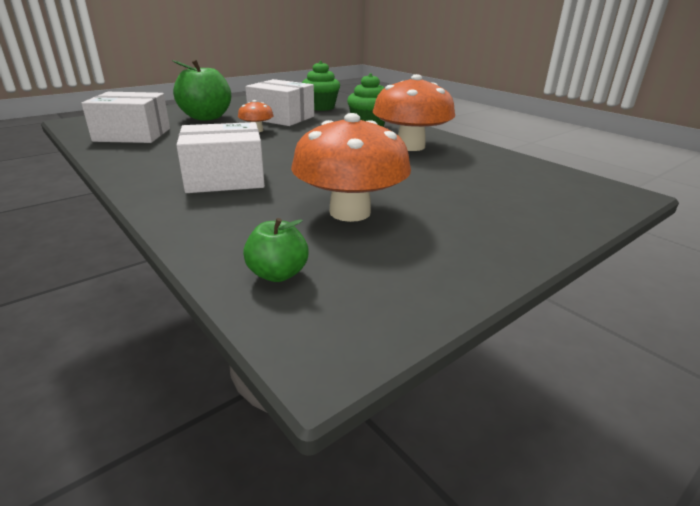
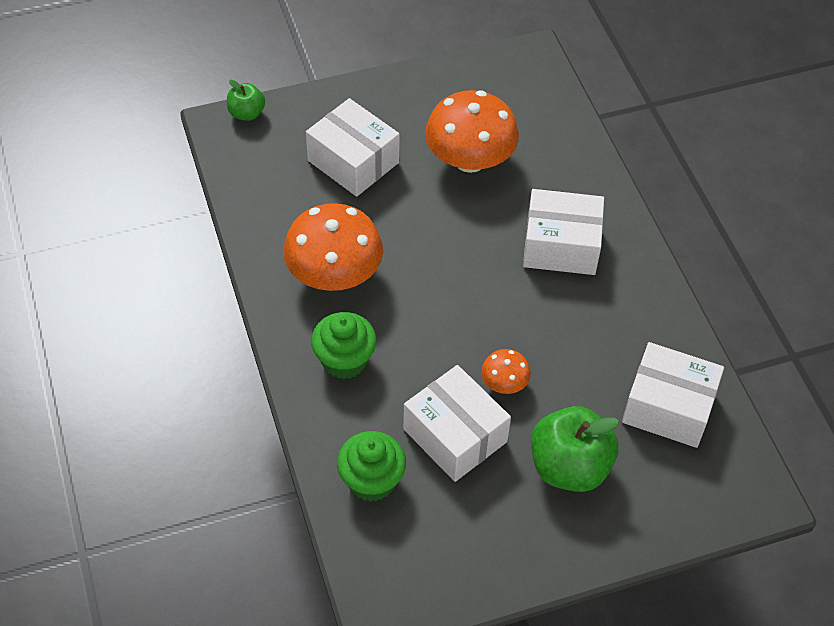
camera: 160 degrees left, 25 degrees up
green apple [243,218,309,282] -> green apple moved to [227,80,265,121]
none -> white box [306,98,400,197]

